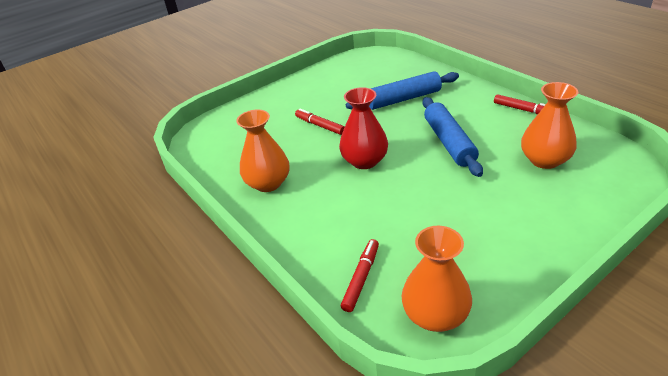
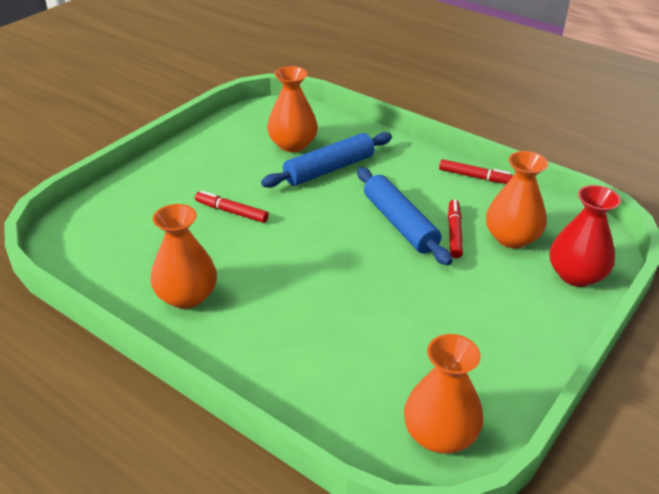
camera: 20 degrees left, 0 degrees up
red vase [339,87,388,169] -> red vase moved to [550,185,621,287]
red marker [341,239,379,312] -> red marker moved to [448,199,463,258]
none -> orange vase [267,66,318,152]

